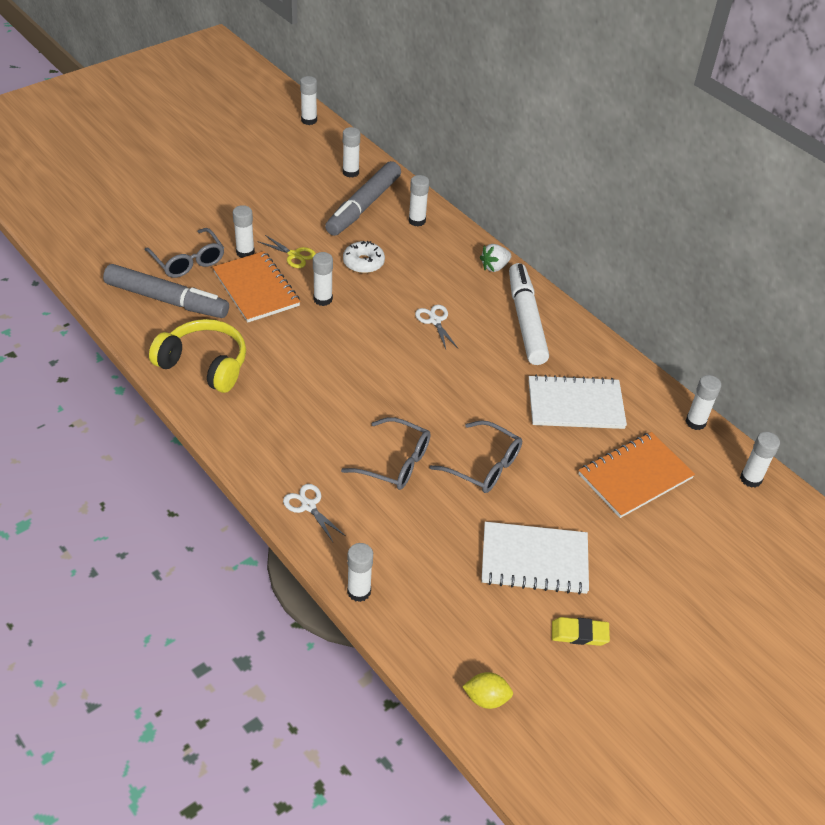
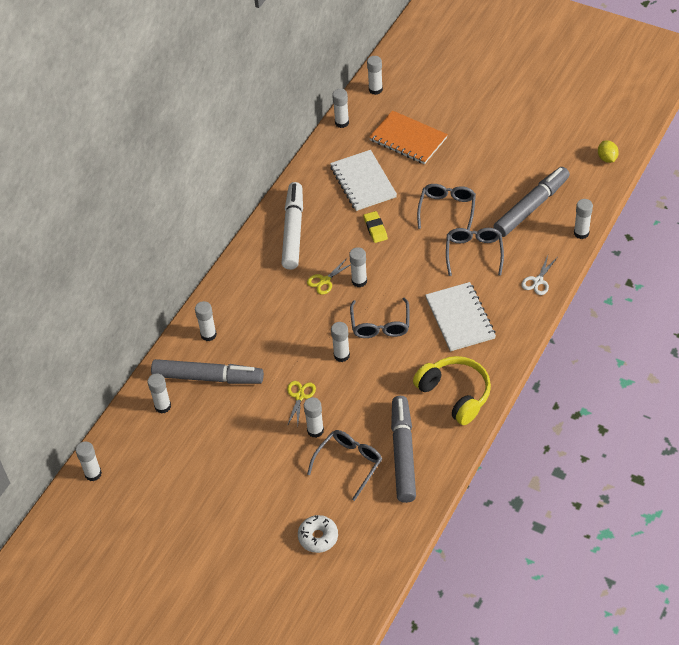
camera: 105 degrees left, 5 degrees up
yellow headphones [149,319,246,393] -> yellow headphones turned 135 degrees clockwise [413,356,491,425]
orange notebook [213,251,300,323] -> none
white donut [343,241,385,273] -> white donut moved to [298,515,338,553]
white scissors [415,305,458,349] -> yellow scissors [307,258,351,295]
white strawberry [480,244,511,272] -> none
white notebook [482,522,589,595] -> white notebook moved to [425,282,496,351]
white marker [509,263,549,365] -> white marker turned 120 degrees clockwise [281,182,303,270]
yellow eraser [552,617,610,646] -> yellow eraser moved to [363,211,388,243]
none -> white glue stick [349,247,367,288]
none -> grey glasses [350,298,409,338]
none -> grey marker [493,167,570,237]

